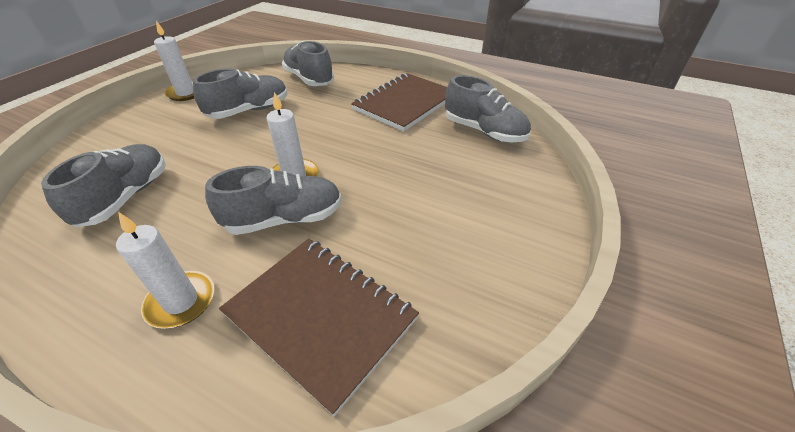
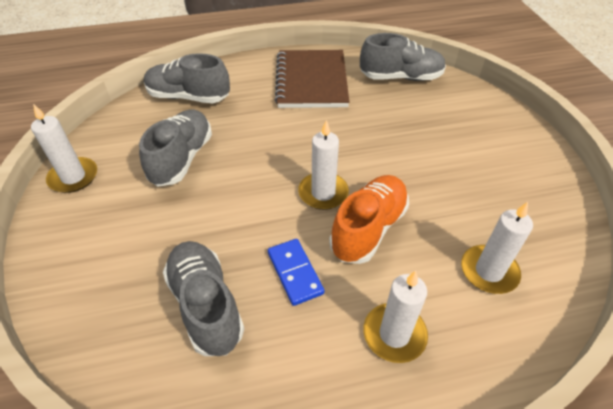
camera: 40 degrees left, 5 degrees up
grey shoe [205,166,342,235] -> orange shoe [329,175,409,264]
brown notebook [219,238,419,416] -> white candle [461,202,533,294]
none -> blue domino [268,239,325,306]

